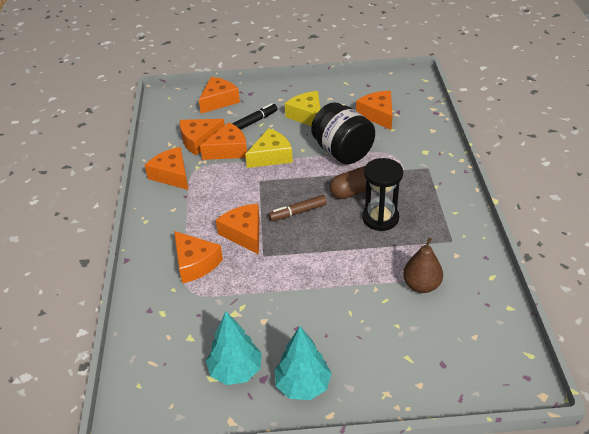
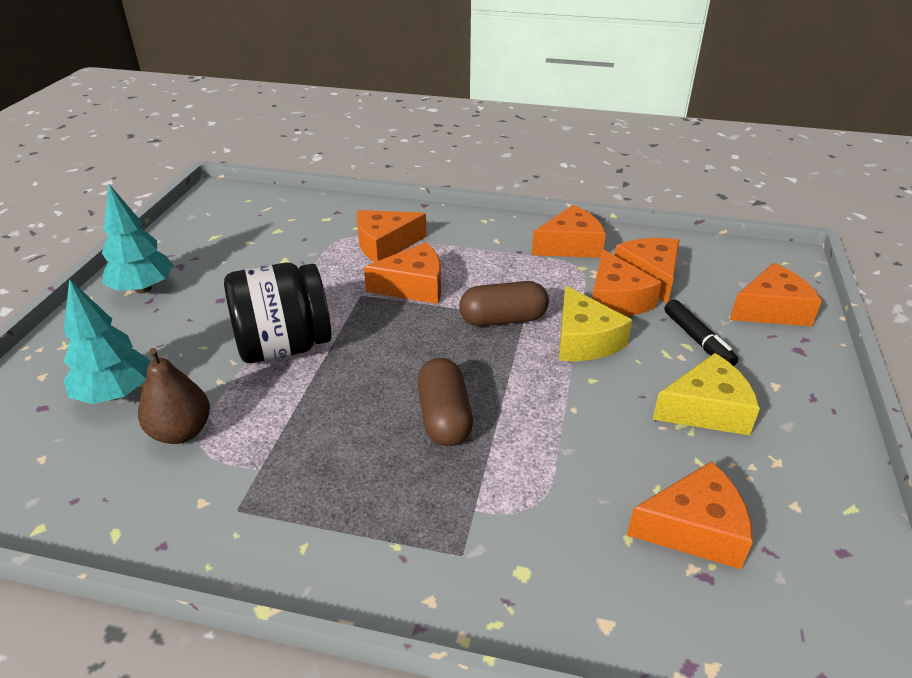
camera: 105 degrees right, 5 degrees down
orange cheese [199,77,240,114] -> orange cheese turned 75 degrees counterclockwise [730,263,822,326]
turquoise tree [206,312,262,385] -> turquoise tree moved to [64,279,151,404]
brown marker [268,195,327,221] -> none
black jar [311,102,375,164] -> black jar moved to [224,262,332,363]
black hourglass [362,158,403,231] -> none
none -> brown capsule [459,281,549,326]

